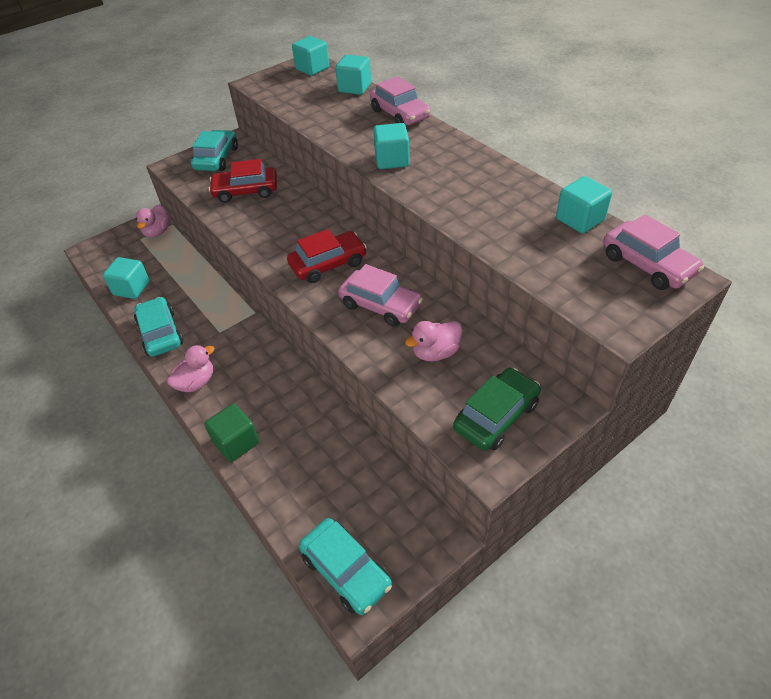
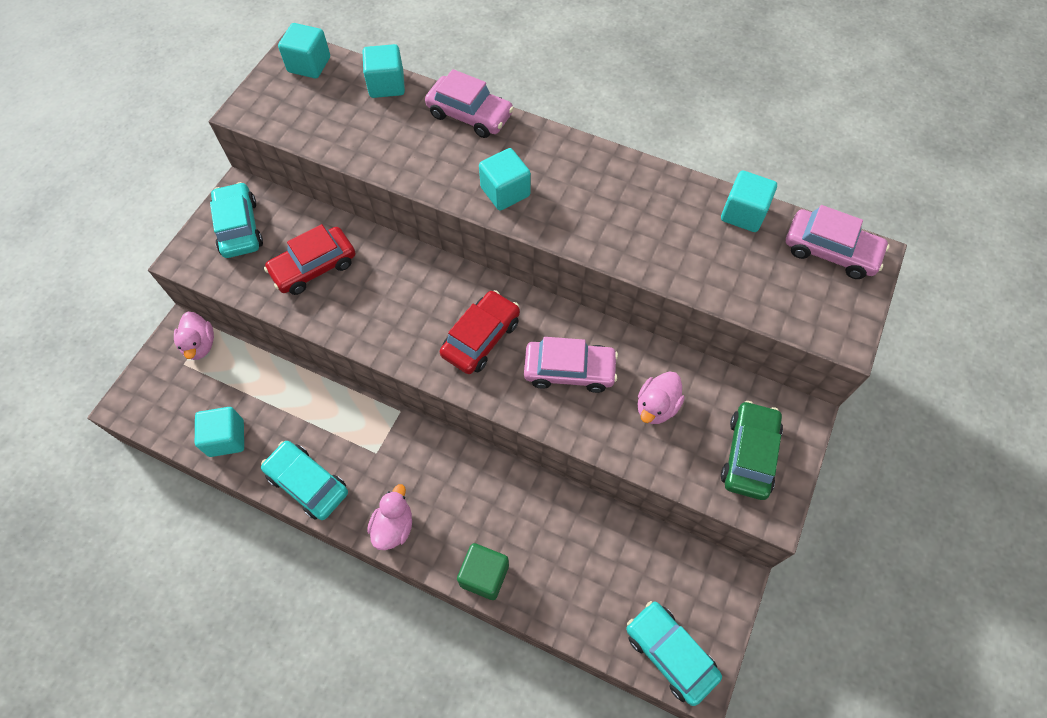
camera: 30 degrees left, 15 degrees up
turquoise car [299,518,392,615] -> turquoise car turned 150 degrees counterclockwise [626,601,722,706]

